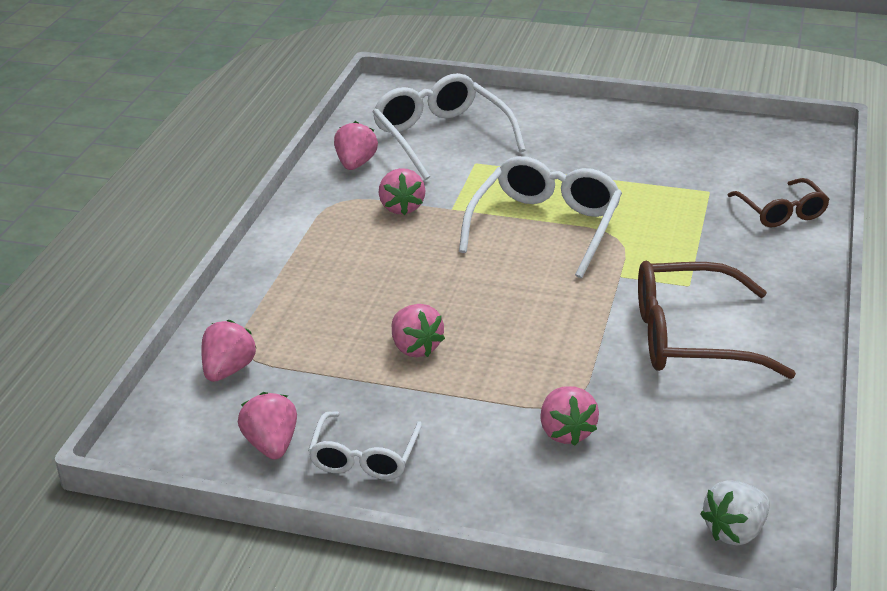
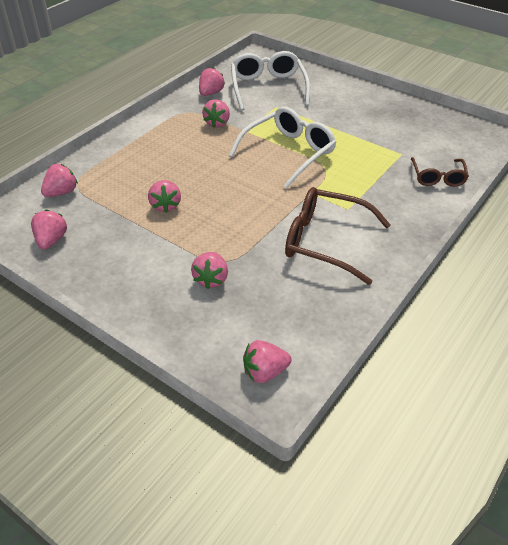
camera: 20 degrees right, 10 degrees up
white glasses [308,412,422,480] -> none
white strawberry [700,480,770,545] -> pink strawberry [243,340,292,383]

